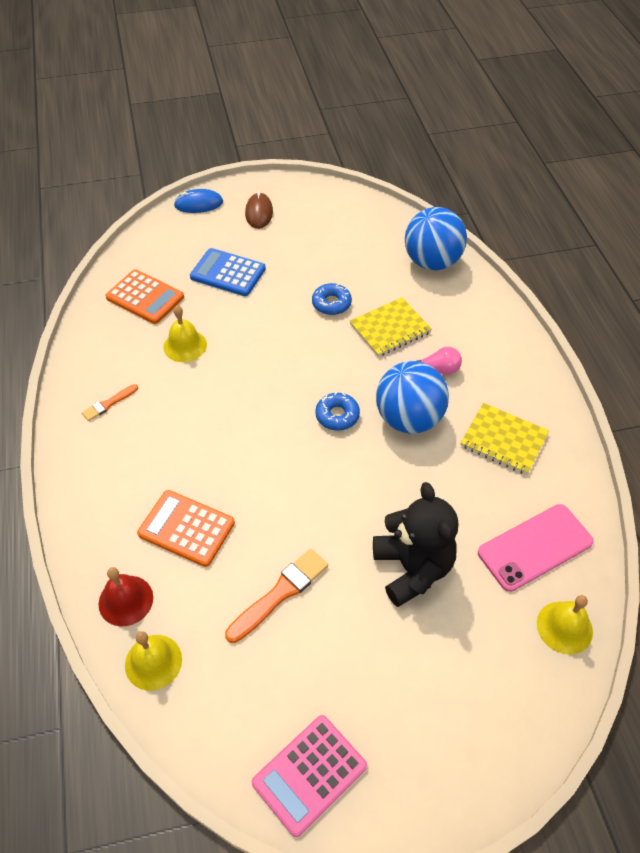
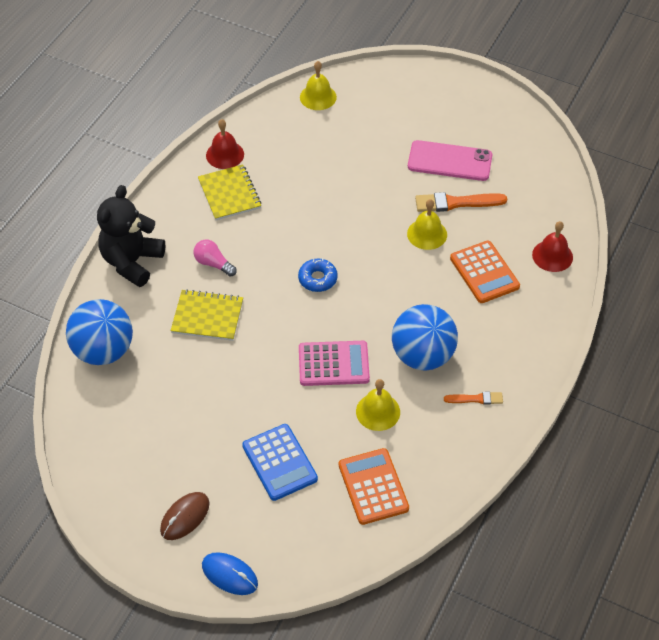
camera: 140 degrees left, 0 degrees up
yellow bell [125,631,182,691] -> yellow bell moved to [407,199,447,250]
pink calculator [252,715,367,837] -> pink calculator moved to [299,341,370,386]
blue donut [312,283,352,315] -> none
black teddy bear [373,482,458,607] -> black teddy bear moved to [97,185,165,287]
blue ball [376,361,449,434] -> blue ball moved to [392,304,458,371]
pink phone [478,504,594,592] -> pink phone moved to [408,140,492,181]
none -> red bell [206,119,244,169]

